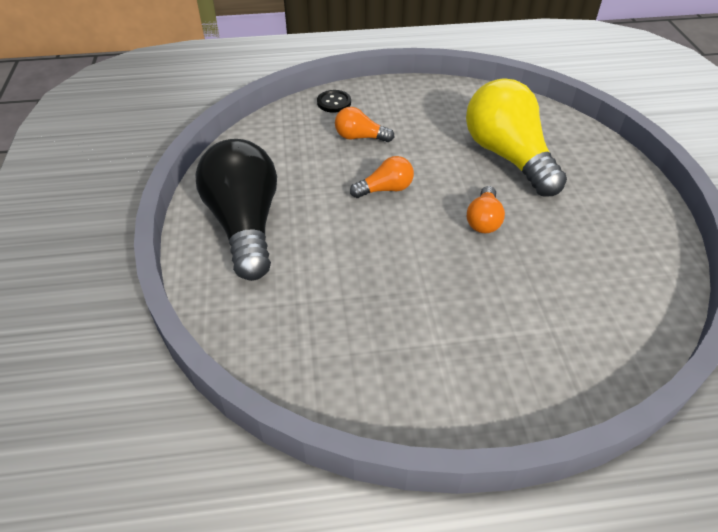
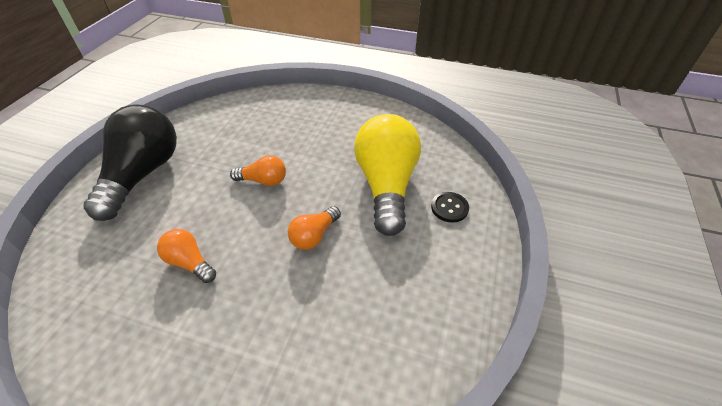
camera: 25 degrees right, 0 degrees up
black button [317,90,351,113] -> black button moved to [431,192,469,223]
orange light bulb [335,107,394,142] -> orange light bulb moved to [157,229,216,283]

